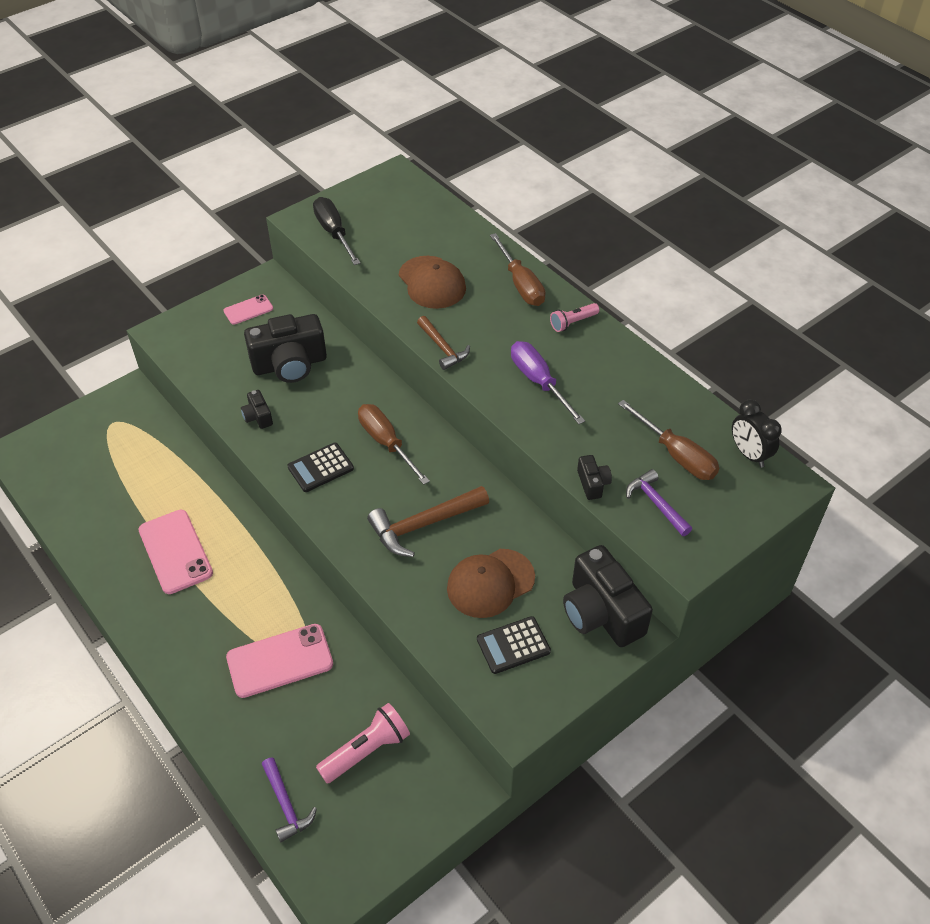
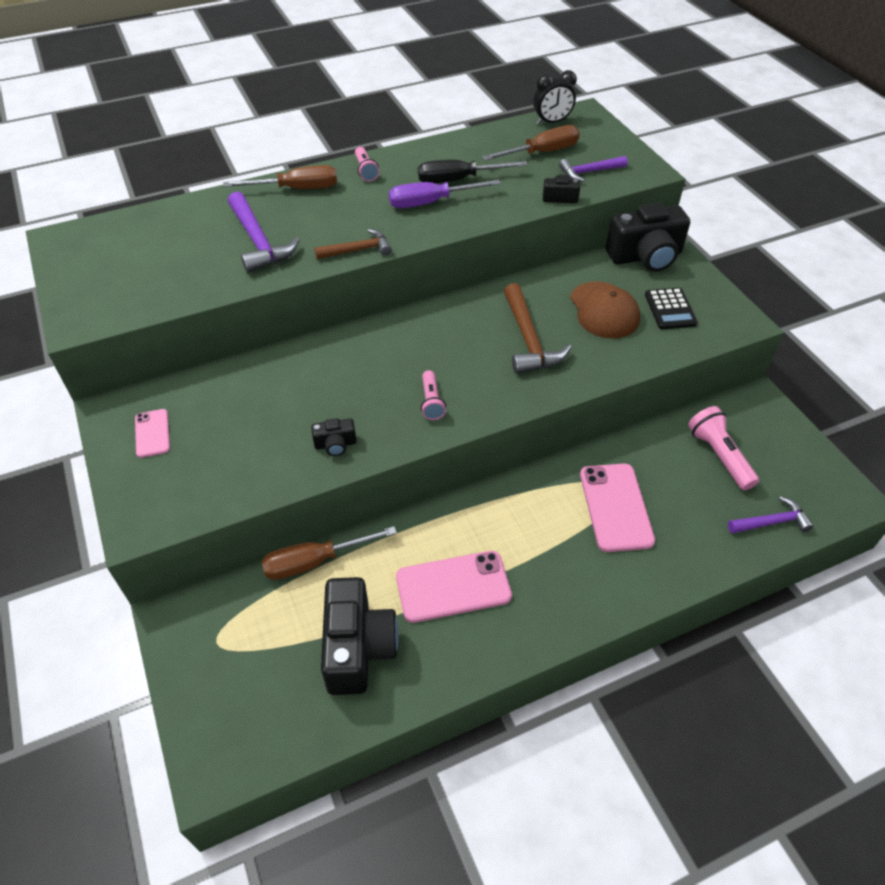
camera: 75 degrees left, 0 degrees up
black camera [244,314,327,383] -> black camera moved to [321,577,399,695]
black calculator [287,443,354,492] -> pink flashlight [421,370,446,420]
black screwdriver [313,197,361,265] -> black screwdriver moved to [418,160,528,183]
brown screwdriver [358,404,430,485] -> brown screwdriver moved to [261,526,397,580]
brown cap [399,256,466,309] -> purple hammer [228,191,300,273]

